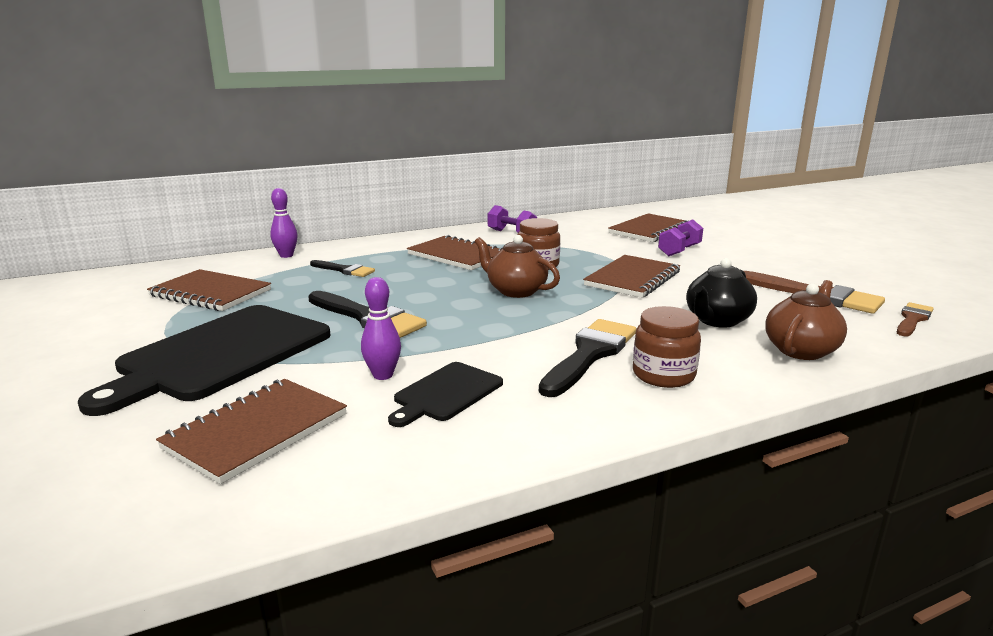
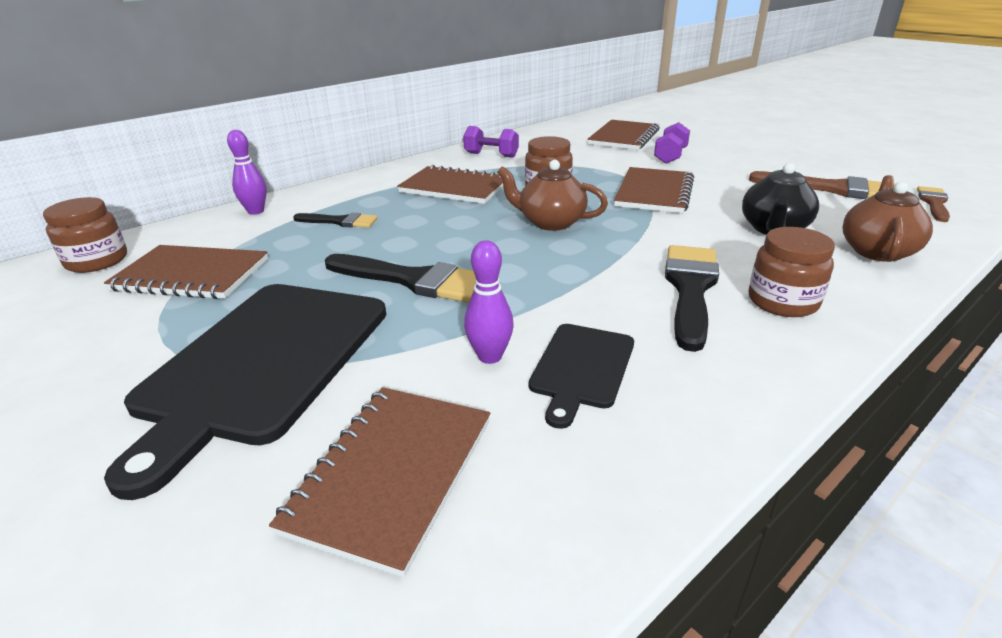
camera: 15 degrees left, 10 degrees up
none -> brown jar [43,197,127,273]

